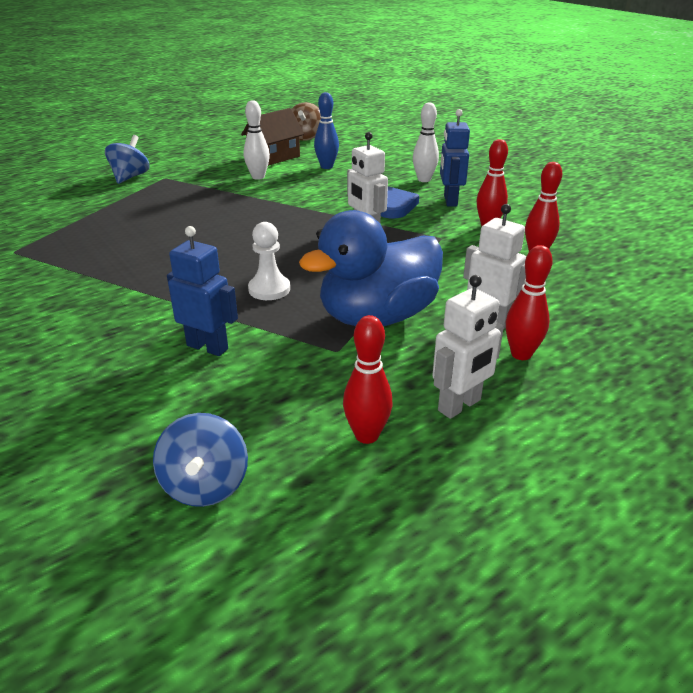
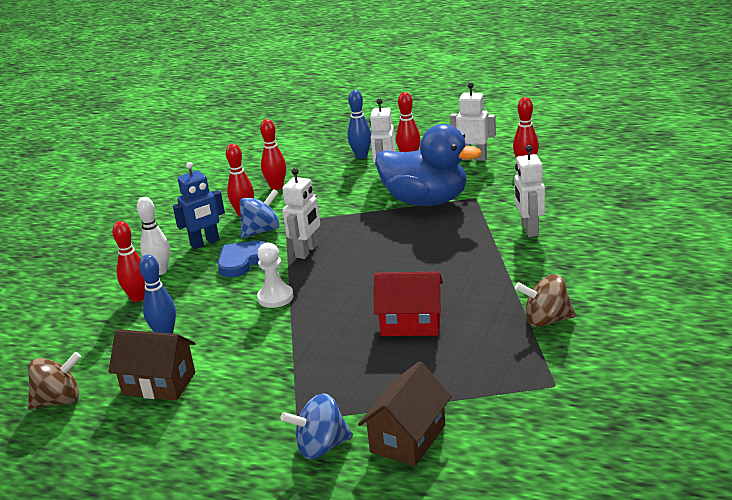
camera: 120 degrees left, 5 degrees down
blue spinning top [153,413,248,507] -> blue spinning top moved to [239,189,280,239]
blue robot [167,226,238,356] -> white robot [514,145,545,237]
white bowling pin [244,100,270,180] -> none
white pawn [248,222,290,300] -> white pawn moved to [257,243,294,308]
none -> red bowling pin [112,221,146,302]
none -> blue bowling pin [347,90,371,159]
none -> brown house [358,361,452,467]
none -> red house [374,271,443,336]
none -> brown spinning top [515,274,576,327]

